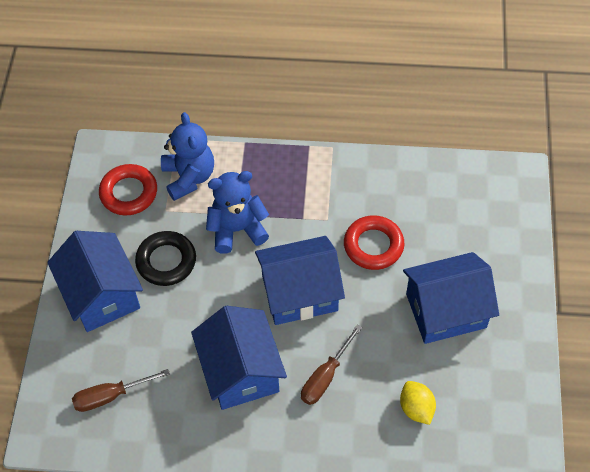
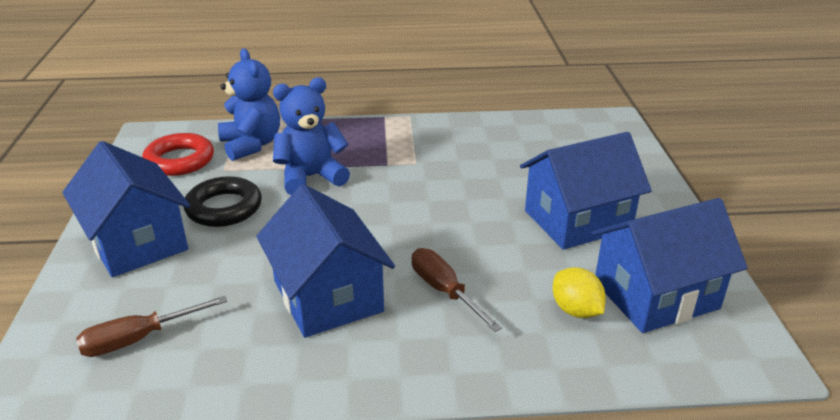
camera: 10 degrees left, 25 degrees down
blue house [255,236,345,325] -> blue house moved to [591,198,748,333]
brown screwdriver [301,325,362,405] -> brown screwdriver turned 120 degrees clockwise [412,248,502,332]
red ring [344,215,405,270] -> none

